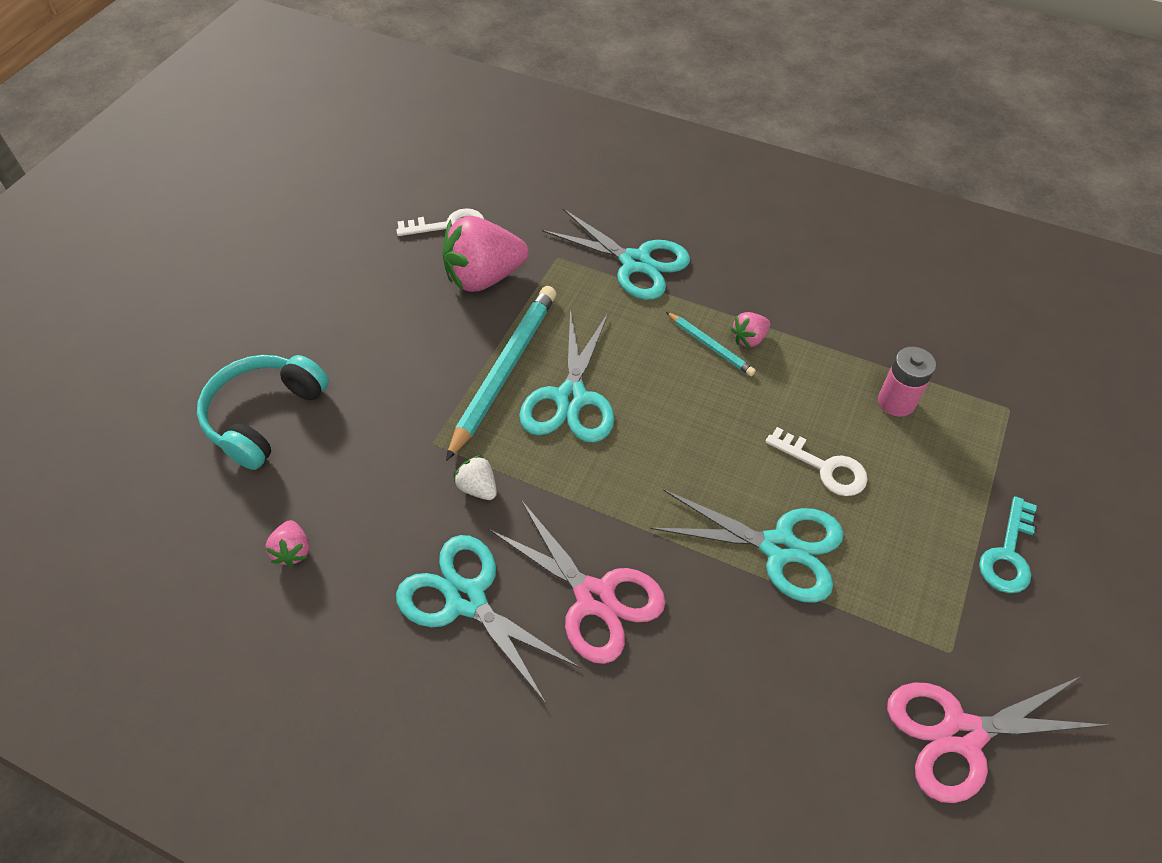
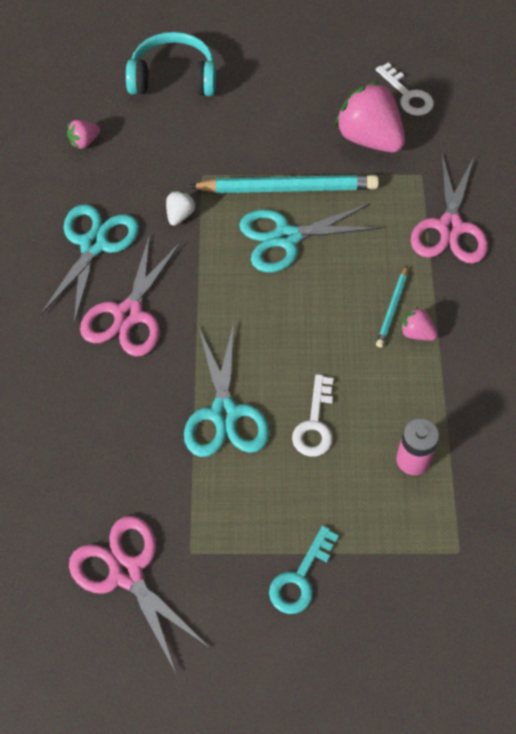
camera: 65 degrees right, 5 degrees up
turquoise scissors [542,209,690,300] -> pink scissors [411,154,488,264]
turquoise key [979,496,1037,593] -> turquoise key turned 60 degrees counterclockwise [269,526,339,614]

